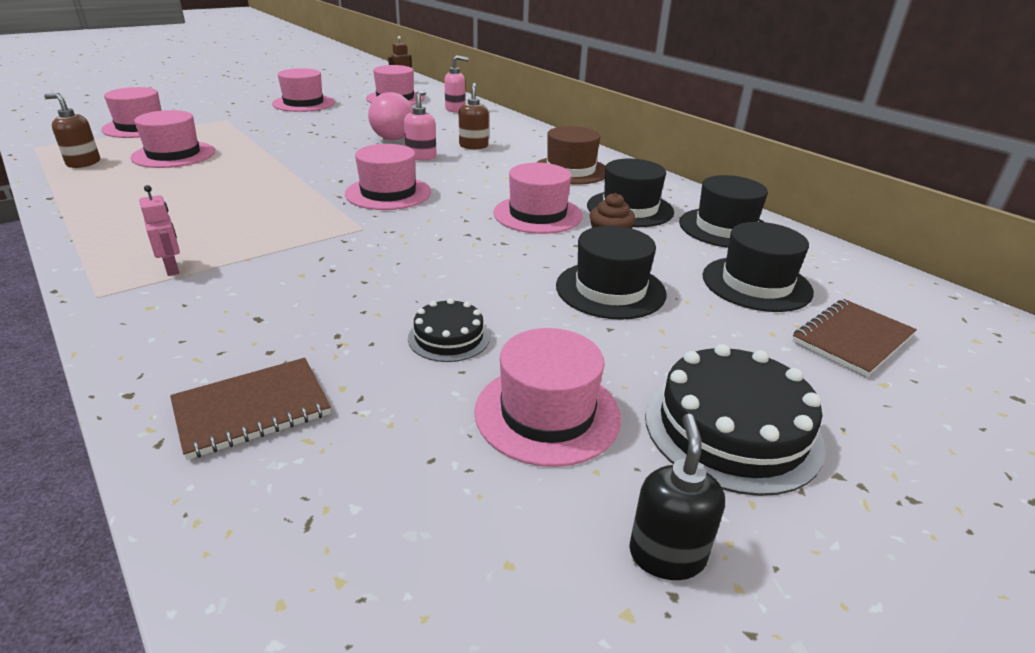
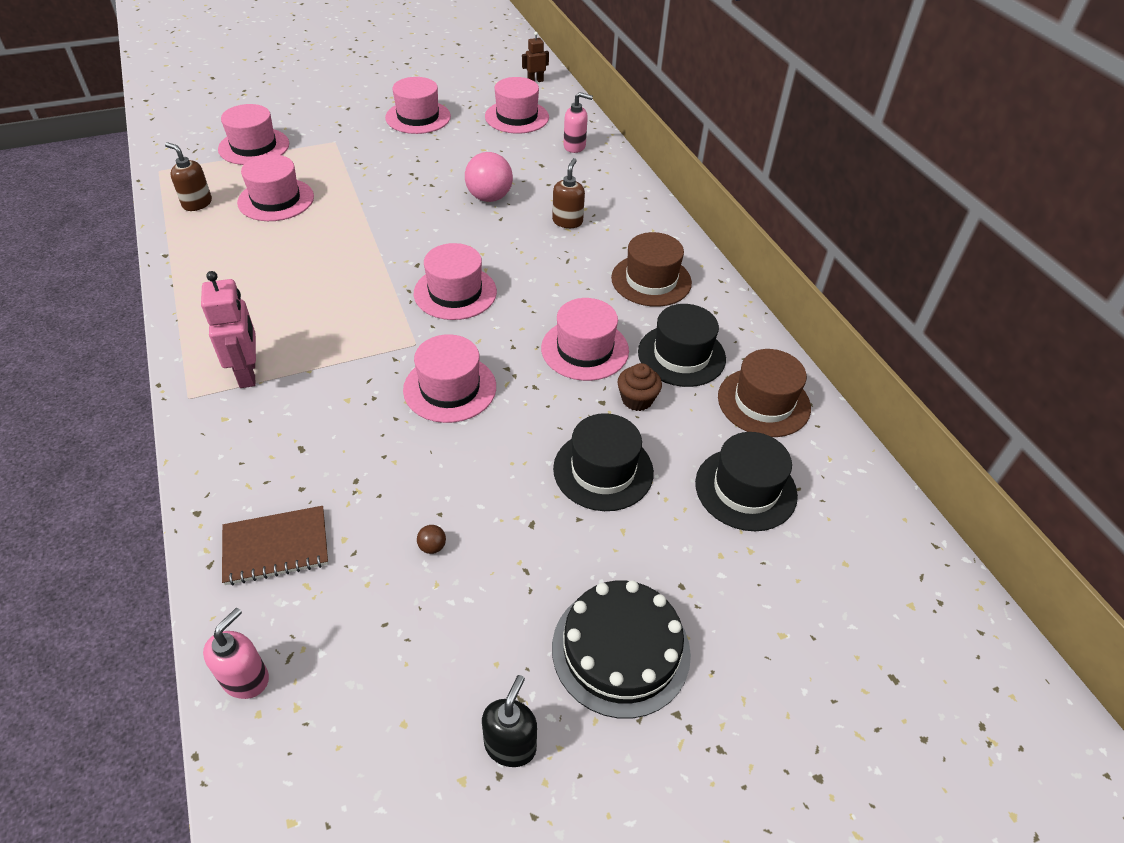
camera: 15 degrees right, 15 degrees up
pink robot [139,185,180,276] -> pink robot [201,271,256,388], size x1.72
pink soap dispenser [404,91,437,160] -> pink soap dispenser moved to [203,608,269,699]
black cake [408,298,490,362] -> none
pink hat [474,328,621,467] -> pink hat moved to [403,334,496,423]
black hat [679,175,768,248] -> brown hat [718,349,811,437]
brown notebook [792,299,917,377] -> none
none -> brown ball [417,525,446,554]

